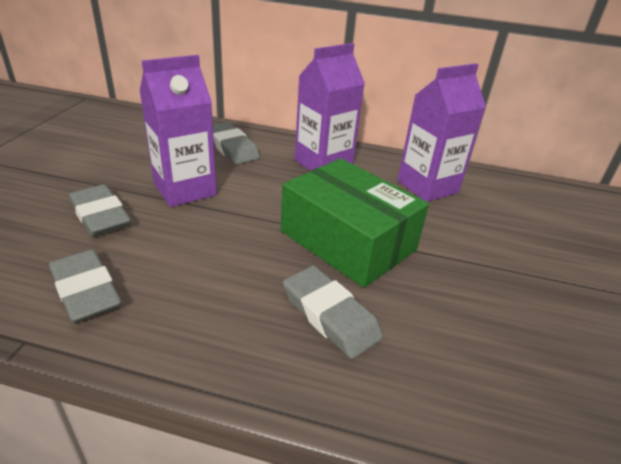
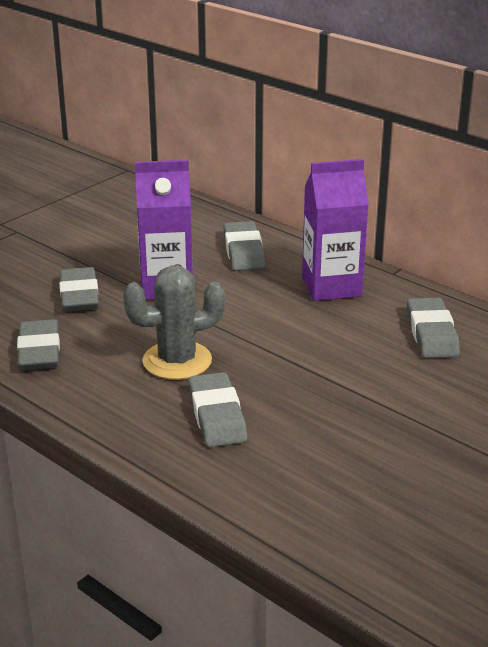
camera: 30 degrees right, 5 degrees down
green box [281,158,429,288] -> none
purple carton [398,63,486,202] -> grey eraser [407,298,460,358]
none -> grey cactus [123,265,225,380]

